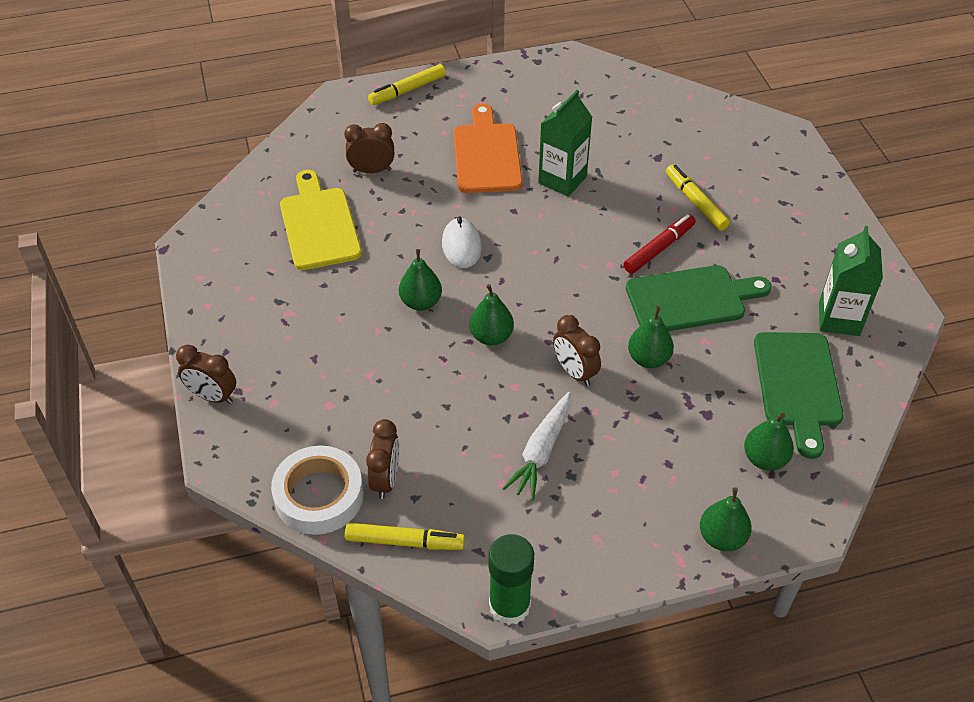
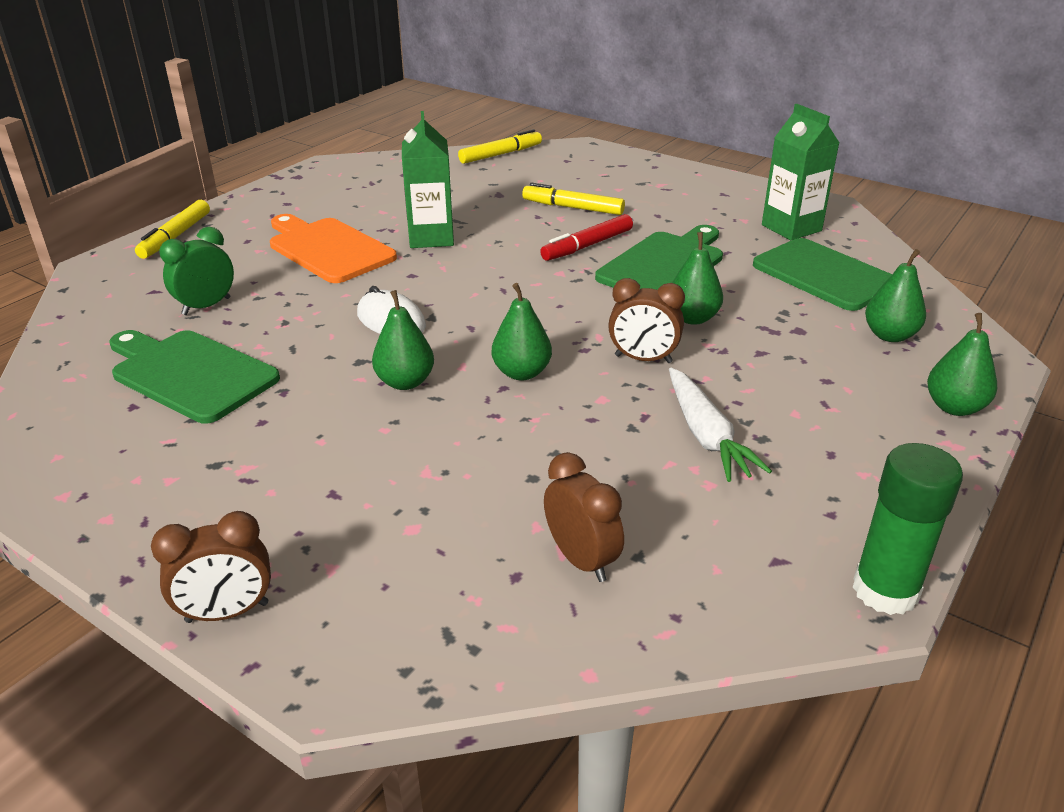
camera: 40 degrees left, 15 degrees down
white tape [271,445,364,535] -> none
yellow cutting board [280,170,362,270] -> green cutting board [109,330,280,424]
brown clock [344,123,394,173] -> green clock [159,227,234,315]
yellow marker [345,523,465,550] -> yellow marker moved to [458,129,542,164]
red marker [624,214,696,274] -> red marker turned 135 degrees counterclockwise [540,214,633,261]

